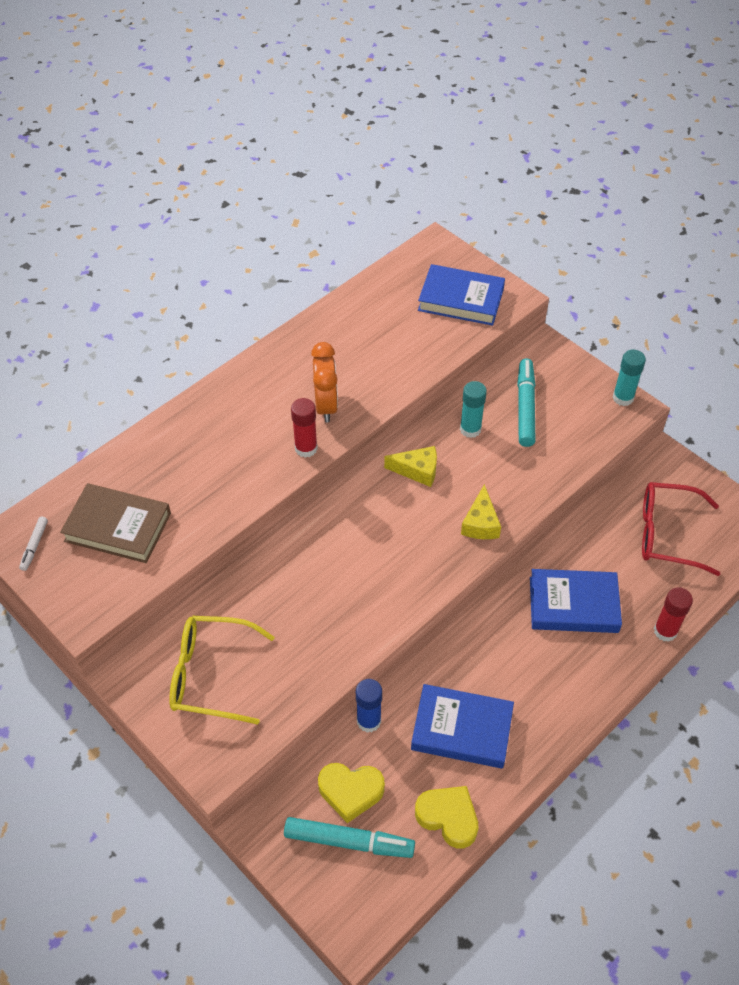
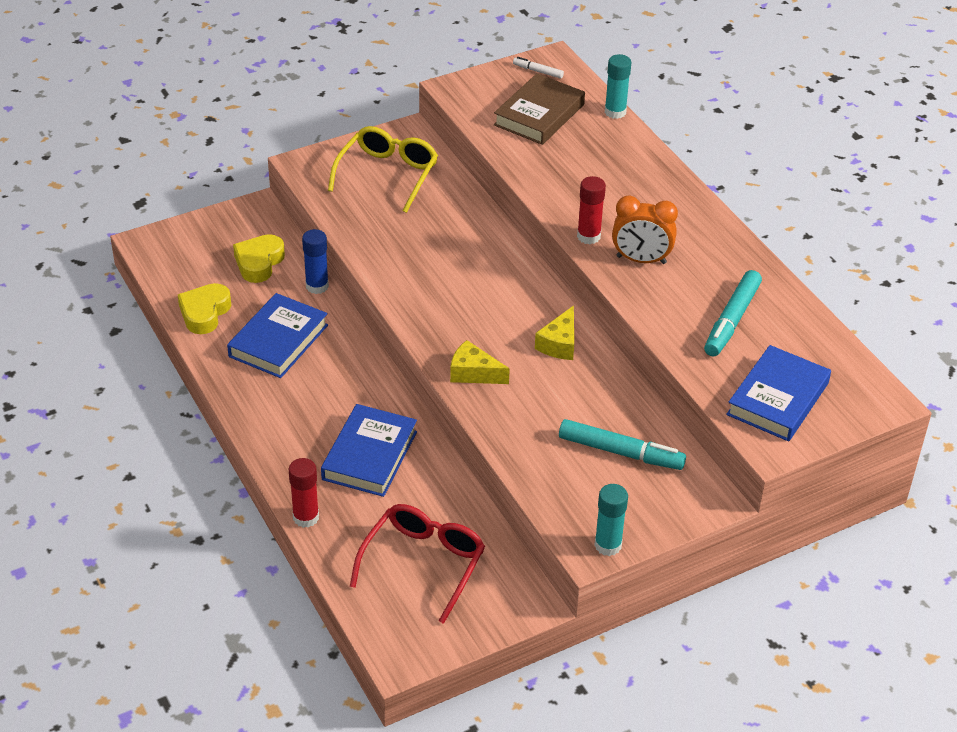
camera: 105 degrees right, 10 degrees down
turquoise marker [284,817,415,858] -> turquoise marker moved to [704,270,762,357]
yellow heart [415,786,479,849] -> yellow heart turned 150 degrees clockwise [178,283,231,334]
turquoise glue stick [460,381,487,438] -> turquoise glue stick moved to [605,54,632,119]

